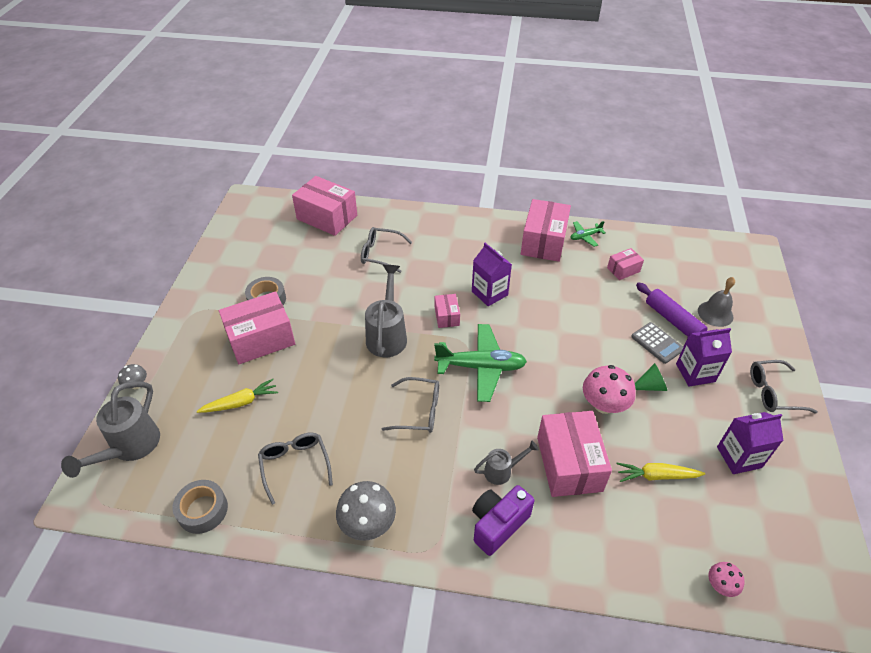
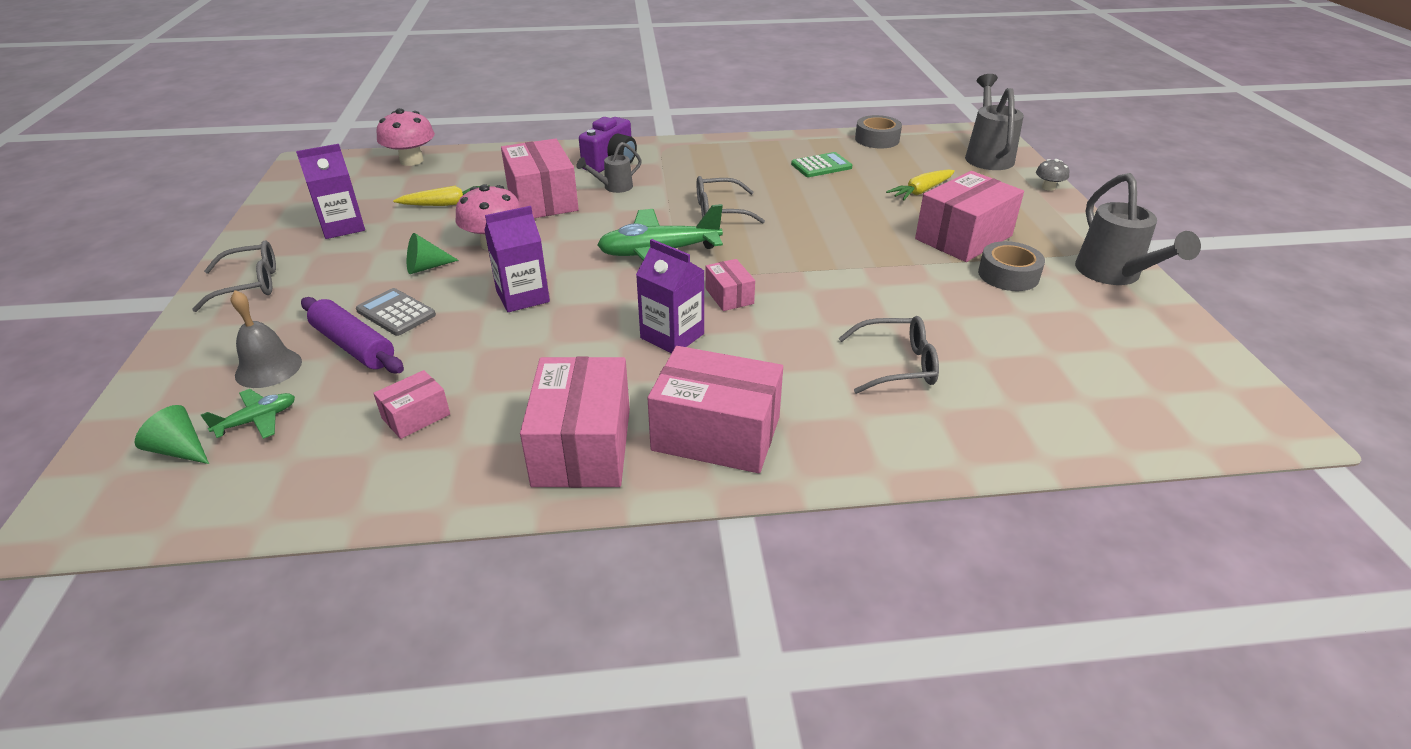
camera: 165 degrees right, 10 degrees down
grey glasses [258,432,333,505] -> green calculator [791,152,852,177]
pink box [292,176,357,236] -> pink box moved to [647,346,783,473]
grey mushroom [336,481,396,541] -> none
grey watering can [365,265,407,357] -> grey watering can moved to [1075,173,1201,285]
green plane [571,221,606,247] -> green plane moved to [201,389,295,439]
purple carton [676,328,732,386] -> purple carton moved to [484,206,550,312]
pink mushroom [708,562,745,597] -> pink mushroom [376,108,435,166], size x1.85
none -> green cone [135,405,209,464]

